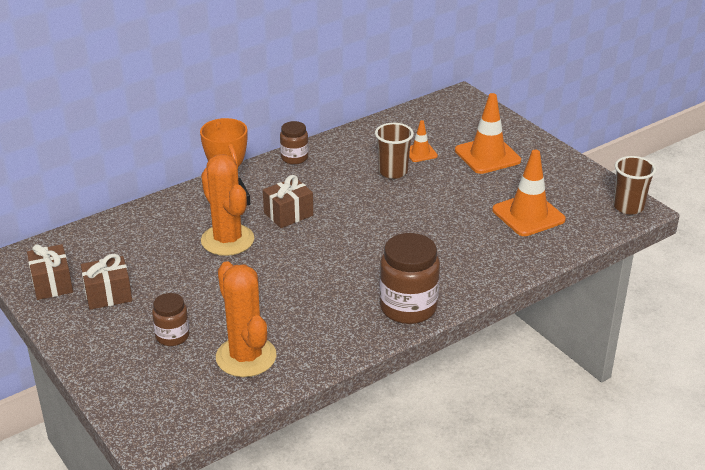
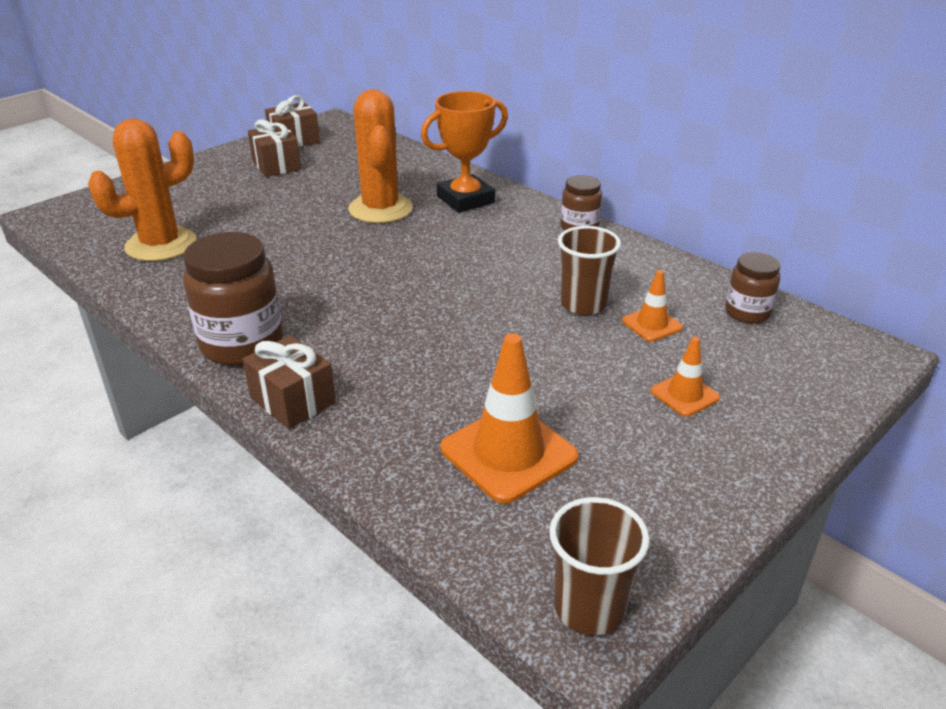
camera: 80 degrees right, 0 degrees up
brown jar [152,293,190,346] -> brown jar moved to [725,252,781,324]
orange cactus [201,154,254,256] -> orange cactus turned 60 degrees counterclockwise [348,89,413,223]
brown gift [263,175,313,228] -> brown gift moved to [243,335,336,429]
orange traffic cone [455,93,521,174] -> orange traffic cone [651,337,720,417], size x0.53

